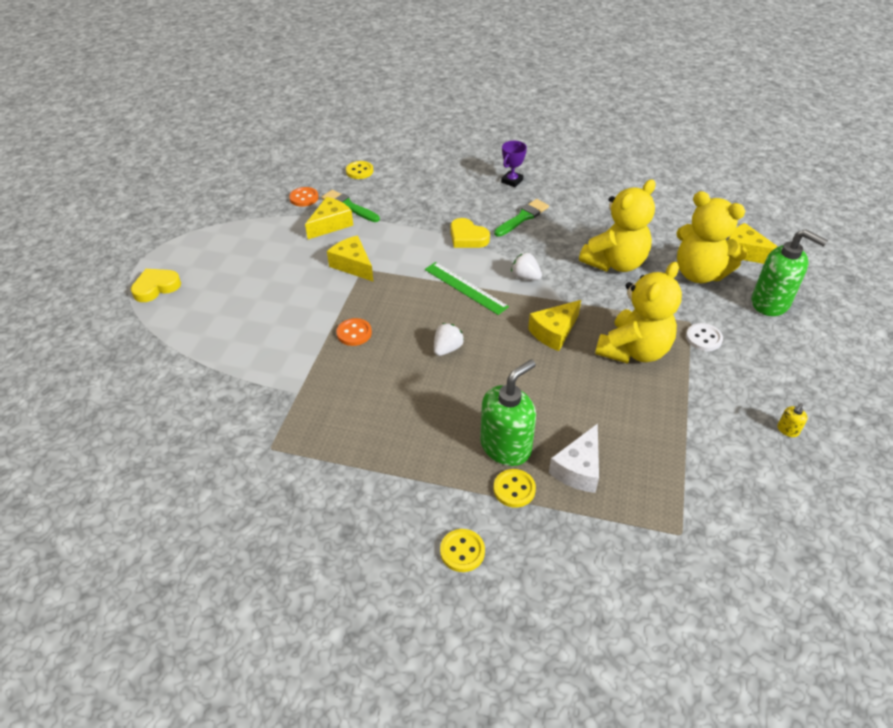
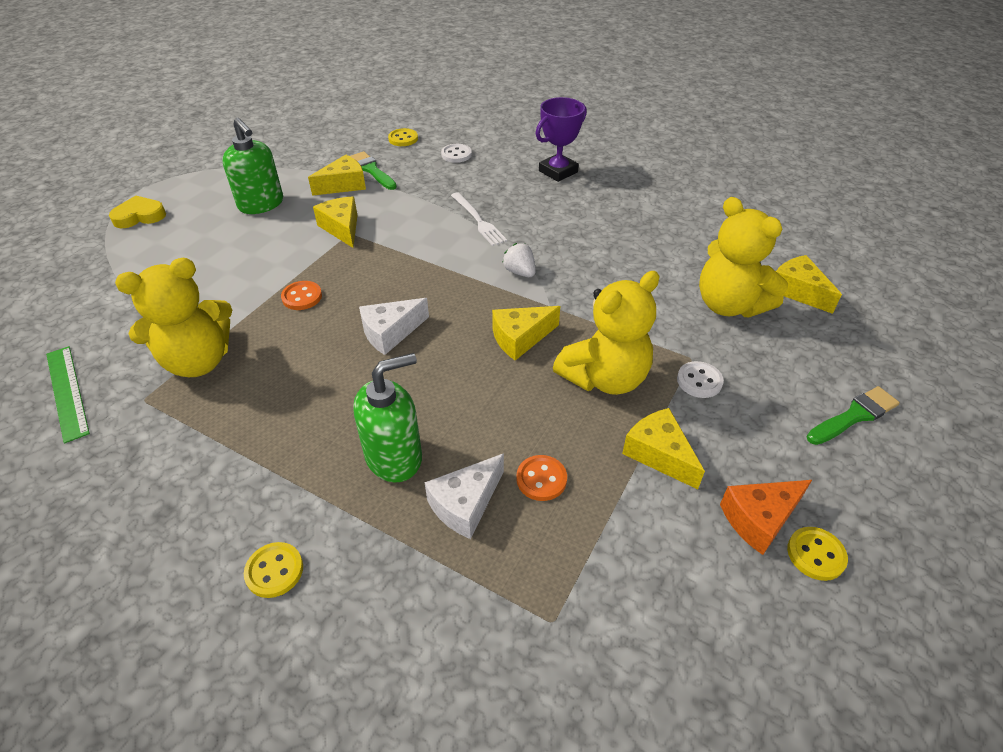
camera: 15 degrees right, 0 degrees up
orange button [289,187,319,207] -> orange button moved to [516,455,567,501]
green ruler [425,262,509,315] -> green ruler moved to [46,346,90,444]
white strawberry [434,323,464,356] -> white cheese [359,298,429,355]
yellow heart [450,218,490,248] -> white fork [451,192,507,246]
green brush [494,199,549,237] -> green brush moved to [807,386,900,445]
yellow button [494,469,536,508] -> yellow button moved to [787,527,848,581]
purple trophy [501,141,527,187] -> purple trophy [536,97,587,182], size x1.53
yellow teddy bear [579,179,655,272] -> yellow teddy bear moved to [115,258,232,377]
green soap dispenser [752,229,828,316] -> green soap dispenser moved to [222,118,283,214]
yellow soap dispenser [777,403,808,437] -> orange cheese [720,480,812,555]
none -> white button [441,144,472,163]
none -> yellow cheese [622,408,705,489]

